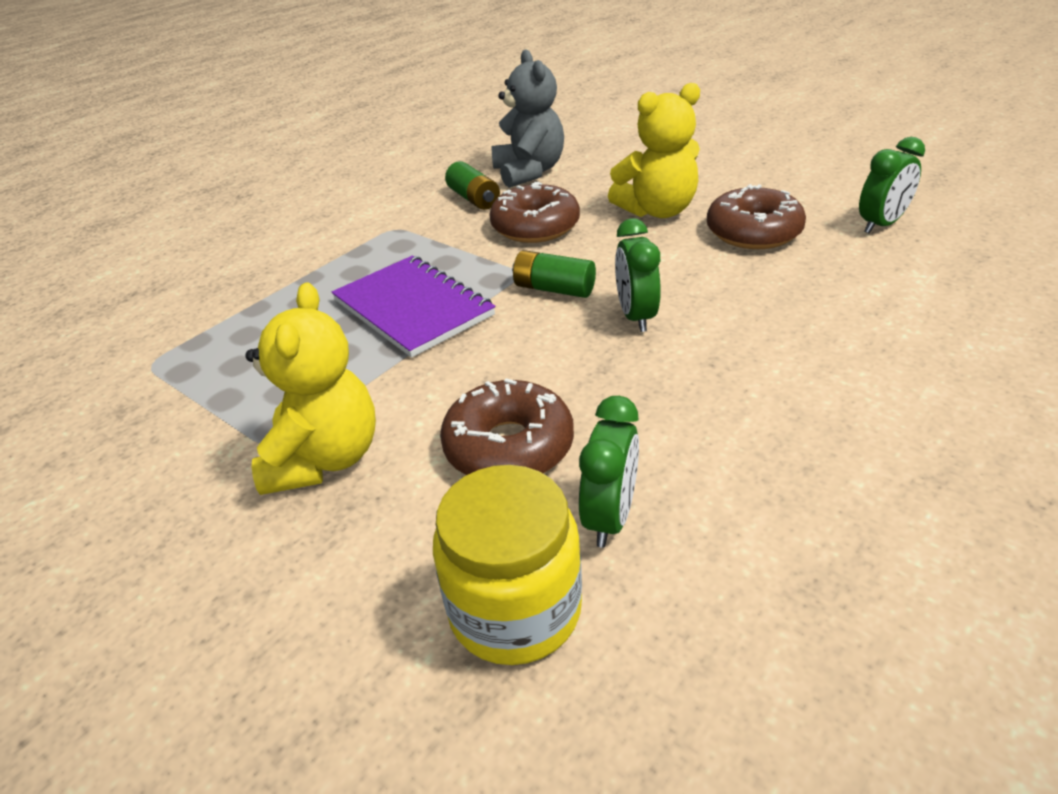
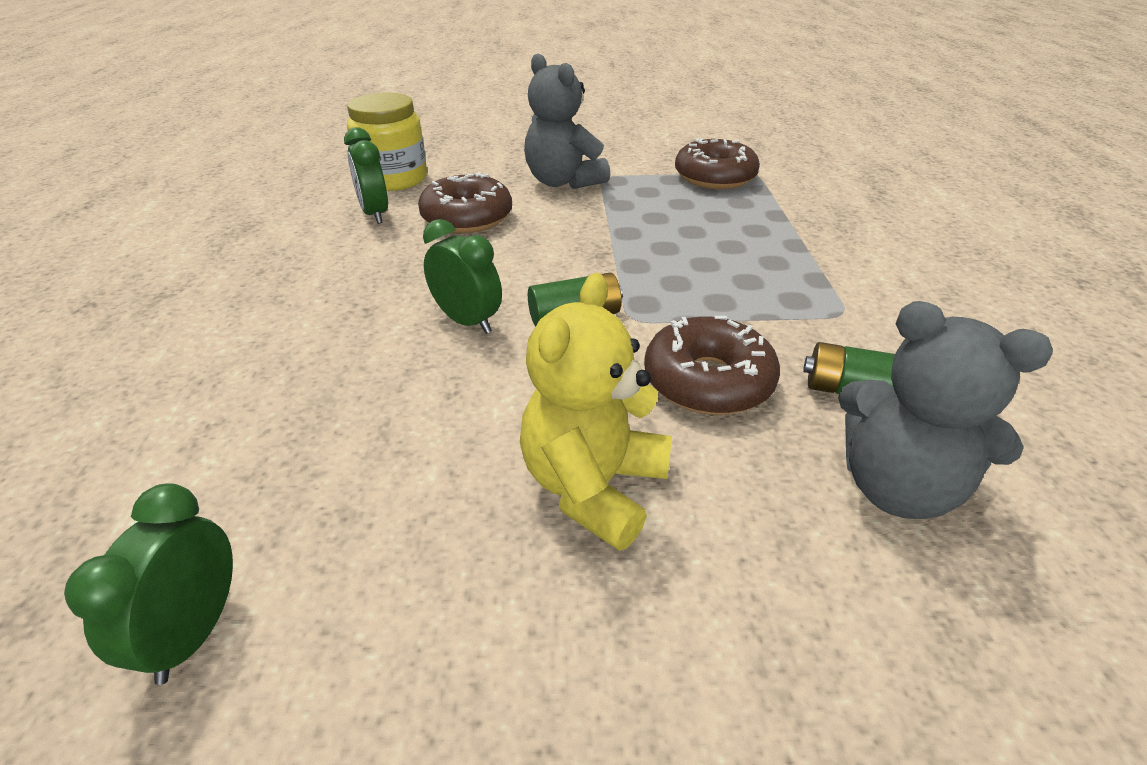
camera: 135 degrees right, 0 degrees up
yellow teddy bear [245,282,376,495] -> grey teddy bear [524,54,610,189]
purple notebook [332,256,495,358] -> none
brown donut [707,184,806,249] -> brown donut moved to [675,138,760,189]

